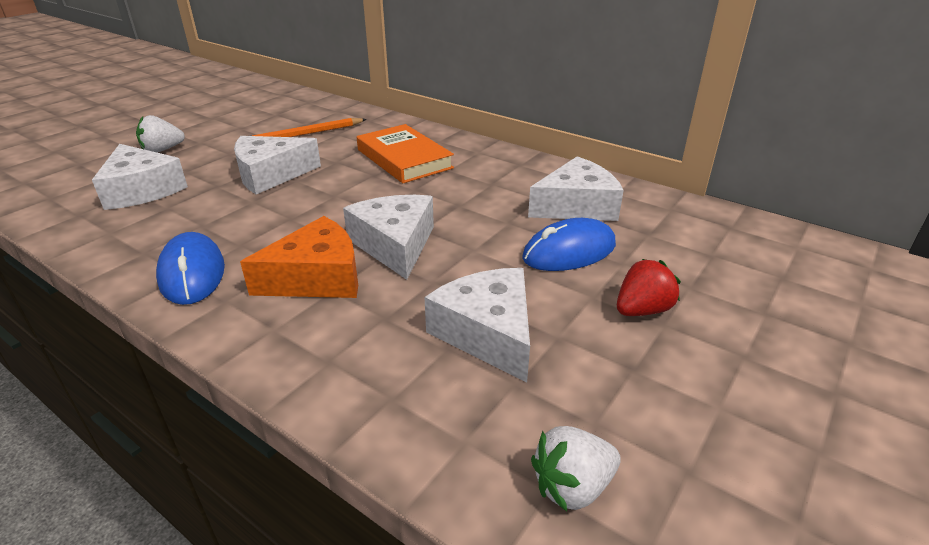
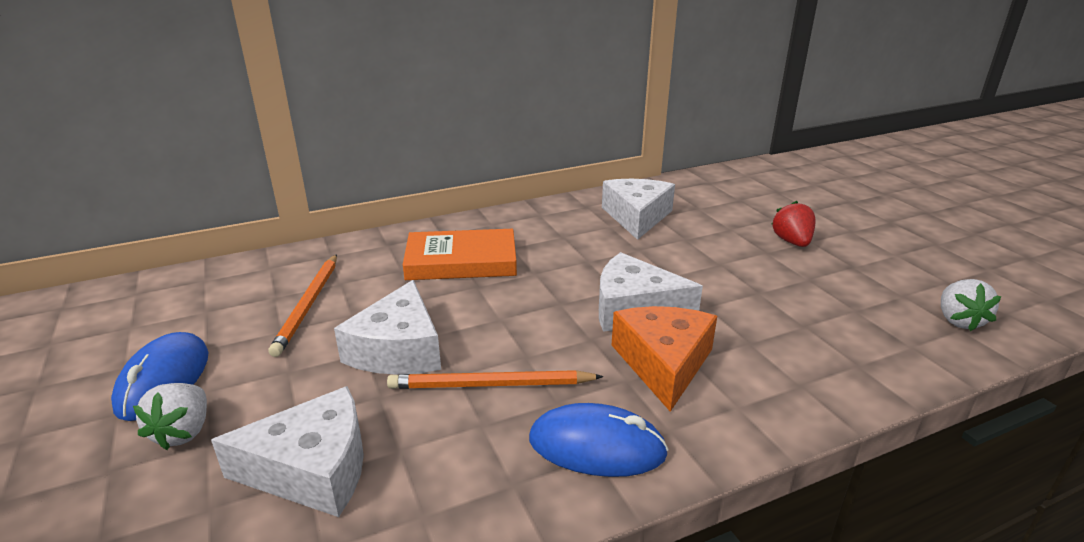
camera: 60 degrees left, 5 degrees down
white cheese [424,268,530,382] -> none
blue mouse [522,218,616,271] -> blue mouse moved to [111,332,209,421]
none -> orange pencil [387,370,603,389]

